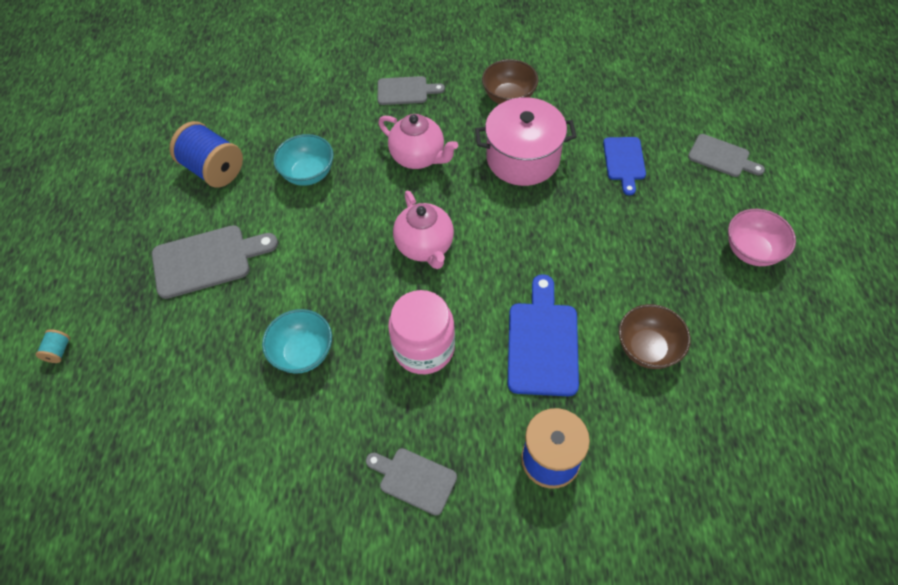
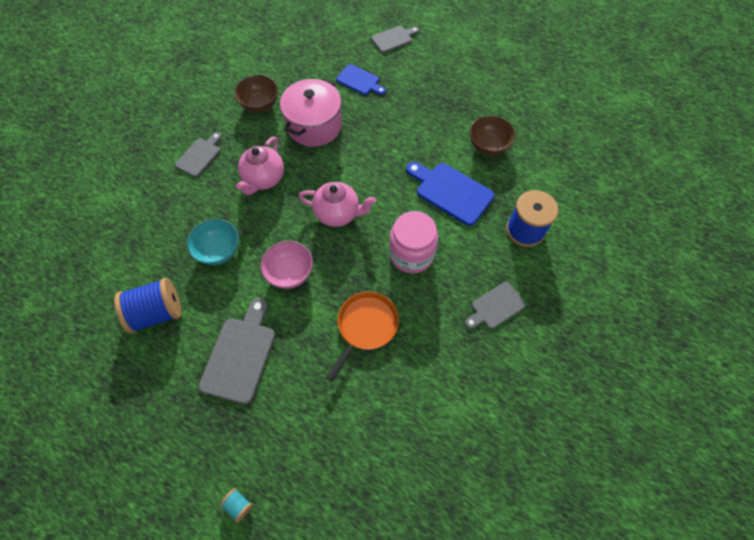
camera: 60 degrees left, 5 degrees up
turquoise bowl [262,309,332,374] -> orange pan [326,292,399,382]
pink teapot [378,114,458,169] -> pink teapot turned 135 degrees clockwise [236,137,284,195]
pink bowl [728,209,796,266] -> pink bowl moved to [260,241,313,289]

